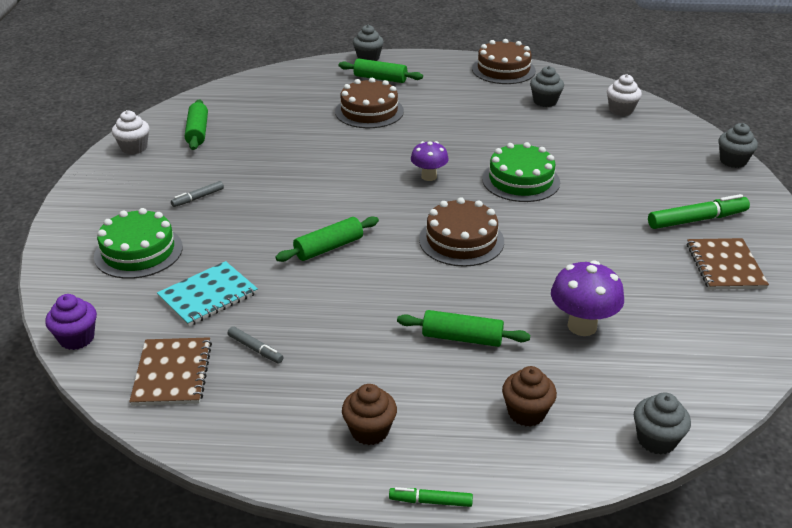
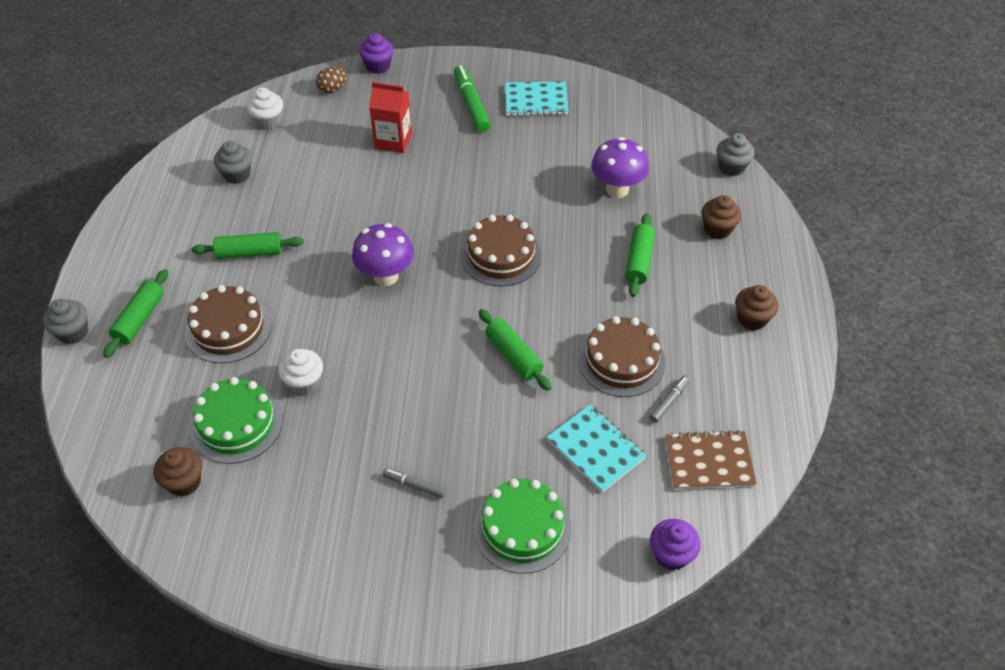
camera: 90 degrees left, 15 degrees up
white cupcake [112,110,149,155] -> white cupcake moved to [278,349,323,395]
grey marker [171,181,224,207] -> grey marker turned 150 degrees clockwise [382,468,447,498]
green rolling pin [185,99,208,150] -> green rolling pin moved to [191,232,303,259]
green marker [389,487,473,507] -> none
purple mushroom [411,141,449,181] -> purple mushroom [352,223,414,286], size x1.52
brown cake [472,39,536,84] -> brown cake moved to [578,316,666,397]
green cake [482,142,560,202] -> green cake moved to [190,377,283,464]
brown notebook [687,238,769,290] -> turquoise notebook [505,81,569,116]
grey cupcake [718,123,758,168] -> purple cupcake [359,33,394,74]
none -> brown cupcake [153,447,202,497]
none -> brown egg [316,67,347,93]
none -> red carton [369,82,412,153]

